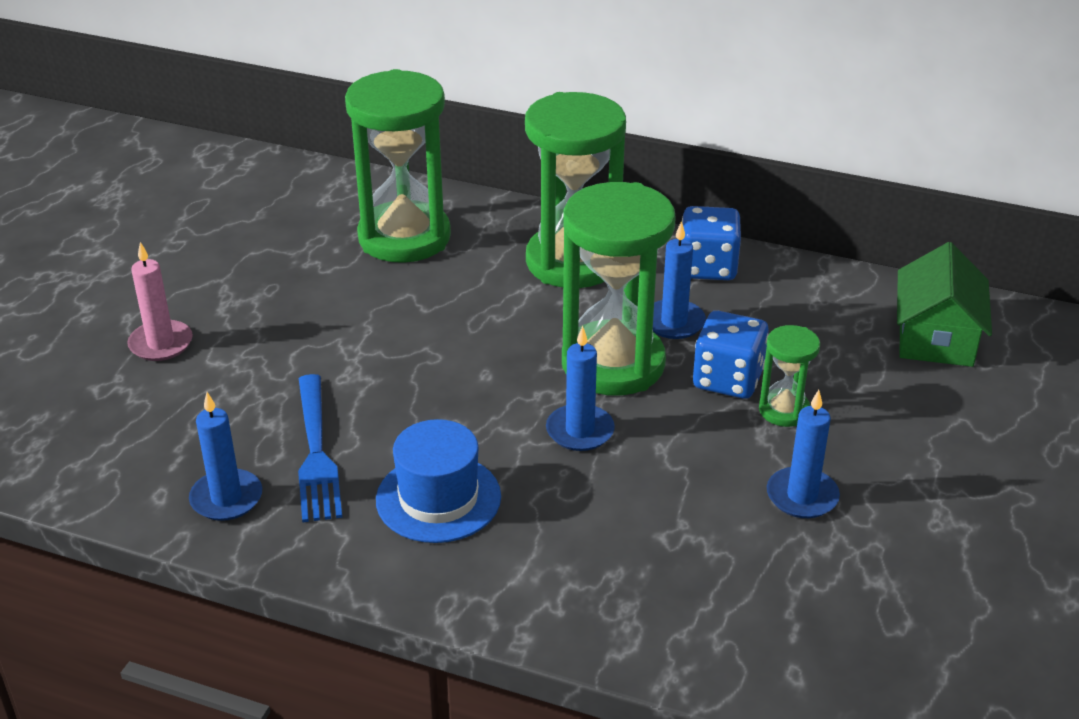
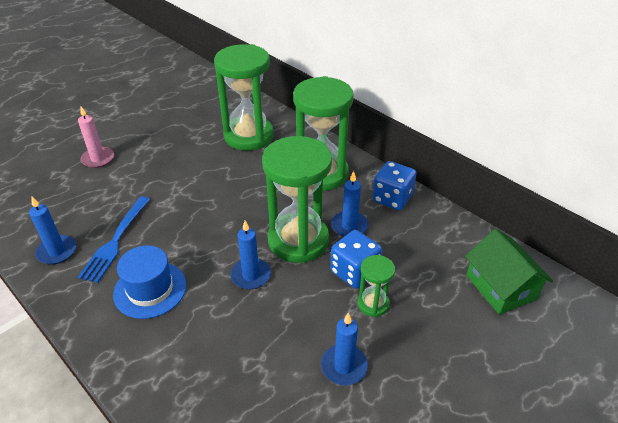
camera: 25 degrees right, 5 degrees up
green house [897,242,992,367] -> green house turned 60 degrees counterclockwise [465,229,553,315]

